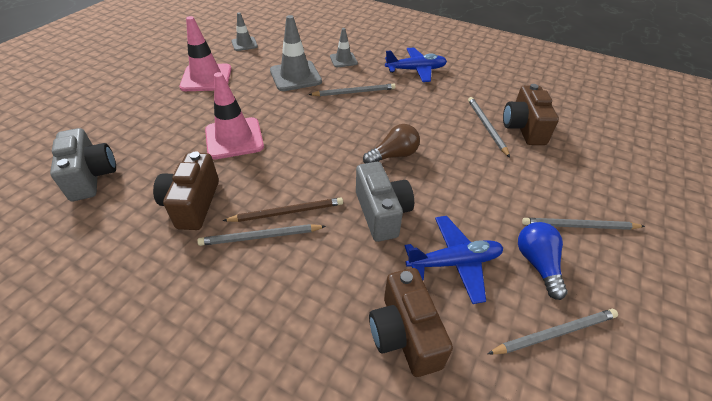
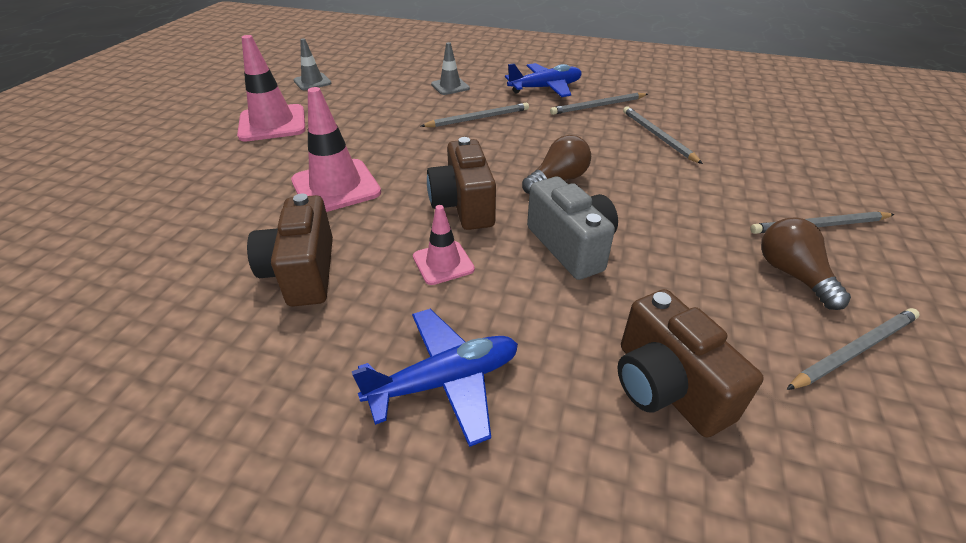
camera: 10 degrees left, 5 degrees down
grey camera [50,128,116,201] -> none
grey pencil [197,224,326,246] -> grey pencil moved to [550,93,648,115]
brown pencil [223,197,343,222] -> pink traffic cone [413,205,475,285]
grey traffic cone [270,15,322,91] -> none
blue plane [405,216,503,304] -> blue plane moved to [352,309,518,447]
brown camera [503,84,559,145] -> brown camera moved to [427,137,496,230]
blue light bulb [518,222,568,300] -> brown light bulb [761,218,851,310]

